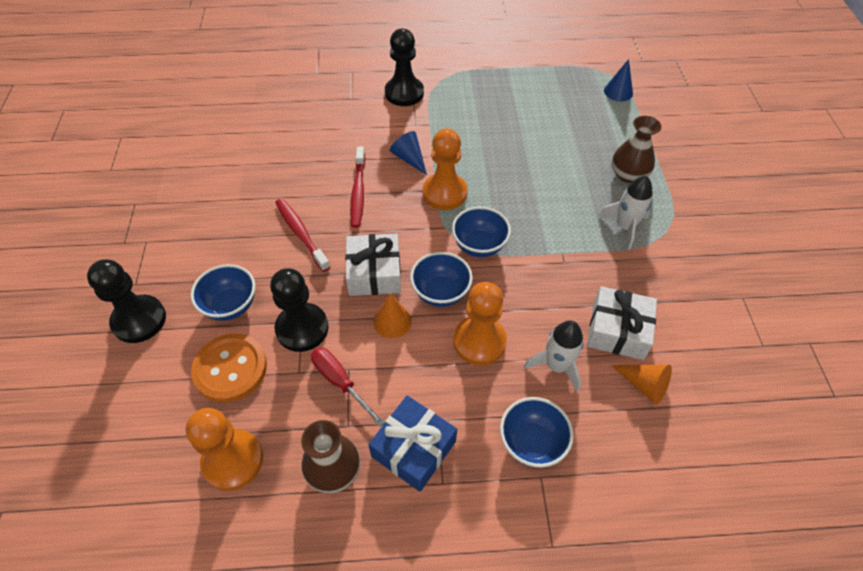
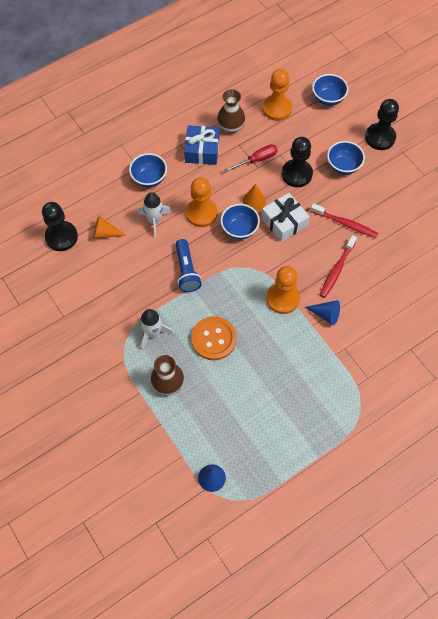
camera: 150 degrees right, 10 degrees up
orange button [191,333,267,402] -> orange button moved to [191,316,237,360]
red screwdriver [311,348,385,427] -> red screwdriver turned 45 degrees counterclockwise [224,144,278,173]
red toothbrush [350,147,366,228] -> red toothbrush turned 120 degrees counterclockwise [320,235,357,298]
black pawn [385,29,424,106] -> black pawn moved to [42,202,78,251]
blue bowl [452,207,511,257] -> blue bowl moved to [312,74,348,106]
white gift [587,286,657,360] -> none
none -> blue flashlight [176,239,202,292]

